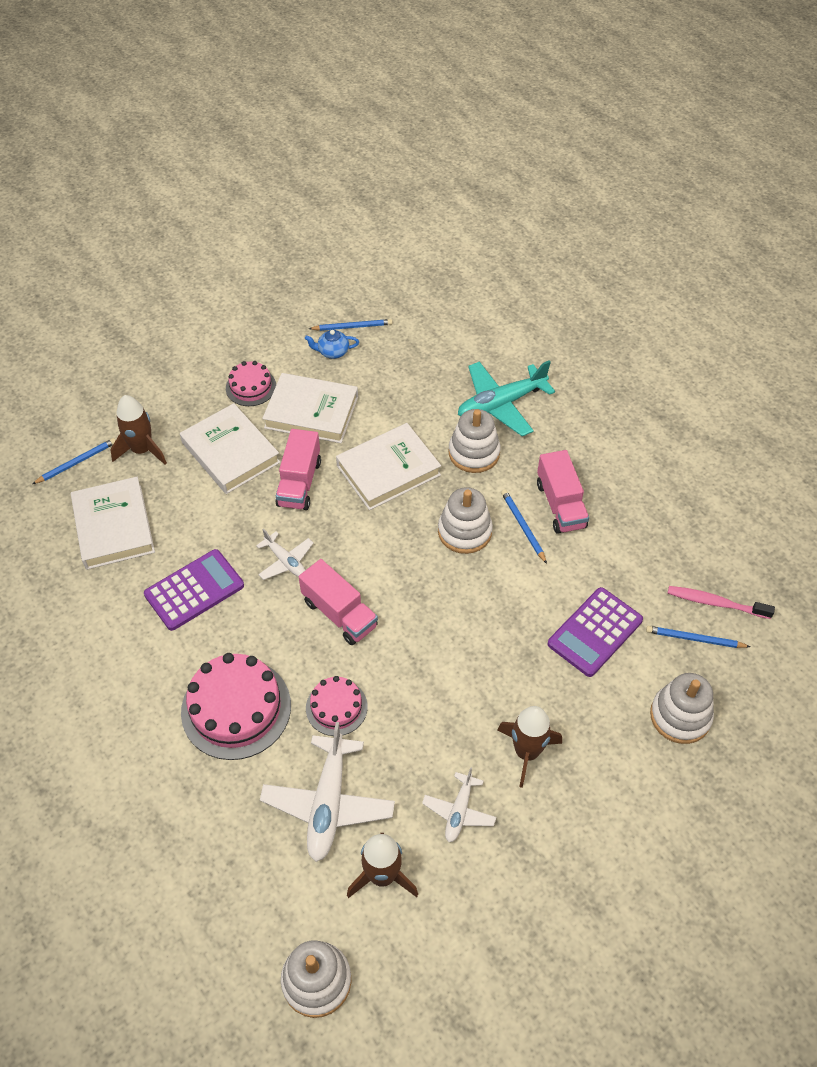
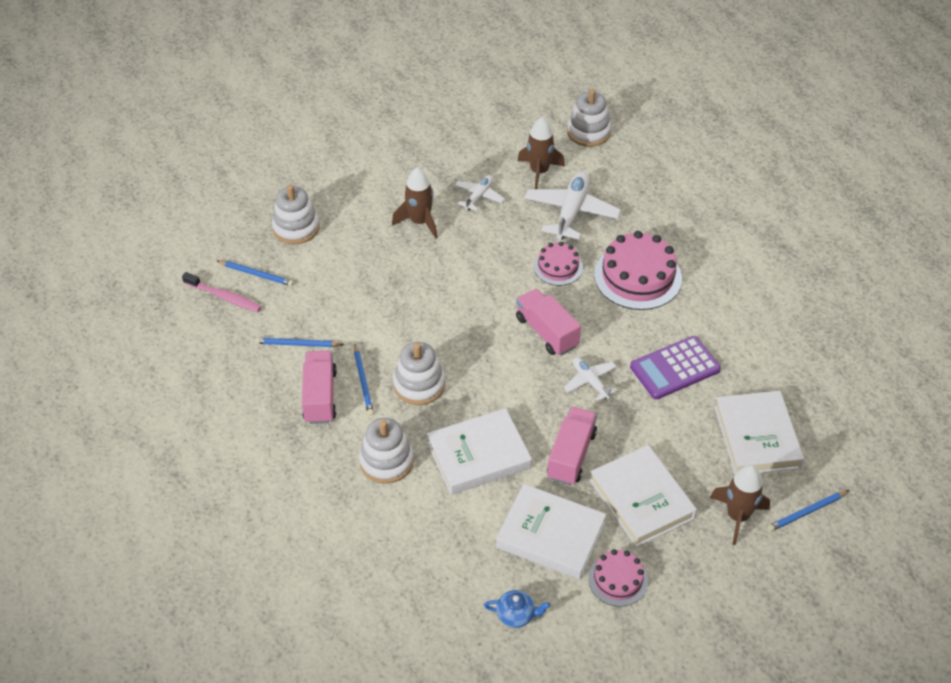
camera: 170 degrees left, 5 degrees down
blue pencil [309,319,392,331] -> blue pencil moved to [255,338,344,347]
turquoise plane [458,360,555,436] -> none
purple calculator [548,587,643,677] -> none

